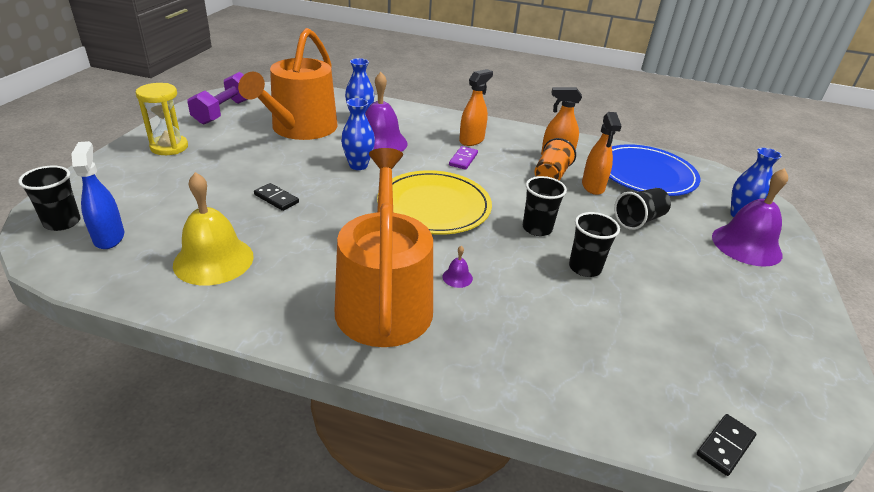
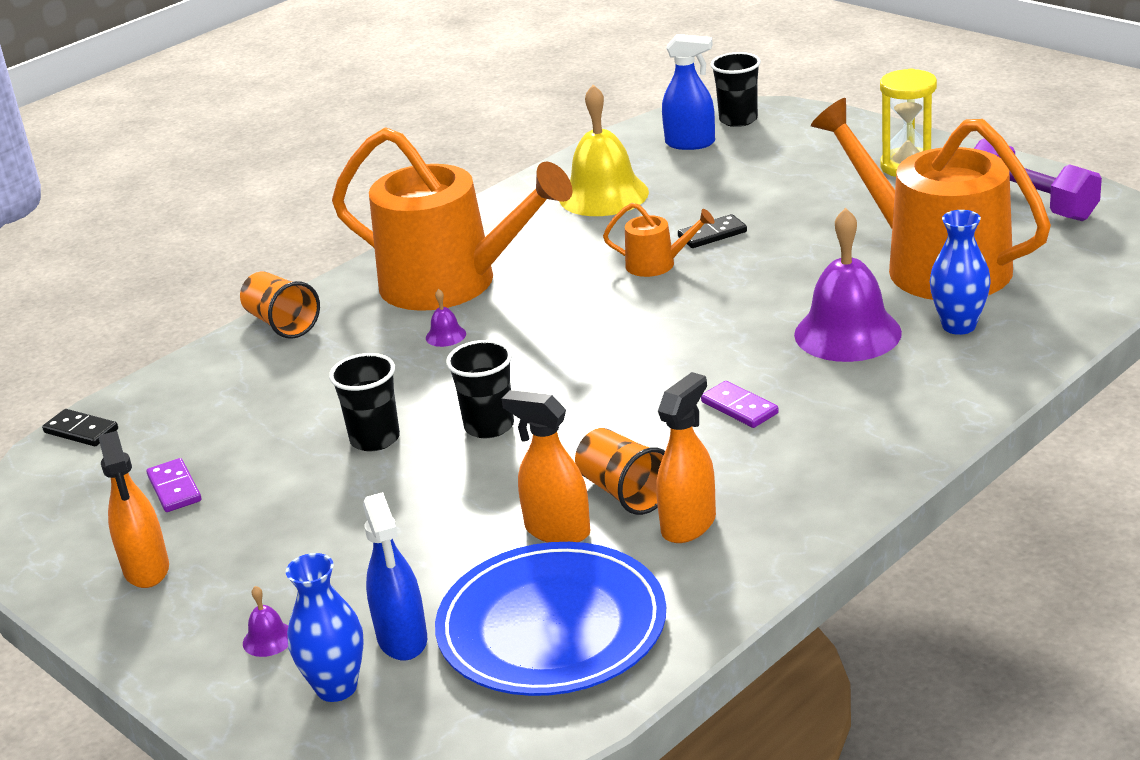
camera: 125 degrees right, 5 degrees down
blue vase [341,98,375,170] -> none
yellow plate [377,170,492,235] -> none
orange spray bottle [459,69,493,146] -> orange spray bottle moved to [99,431,169,588]
black cup [614,188,671,230] -> none
black domino [697,414,756,476] -> black domino turned 45 degrees counterclockwise [42,409,118,446]
purple bell [712,168,788,267] -> purple bell [243,586,288,657], size x0.40
none -> purple domino [146,458,201,512]
none -> orange cup [240,271,320,339]
none -> blue spray bottle [363,492,427,661]
none -> orange watering can [603,203,714,277]

